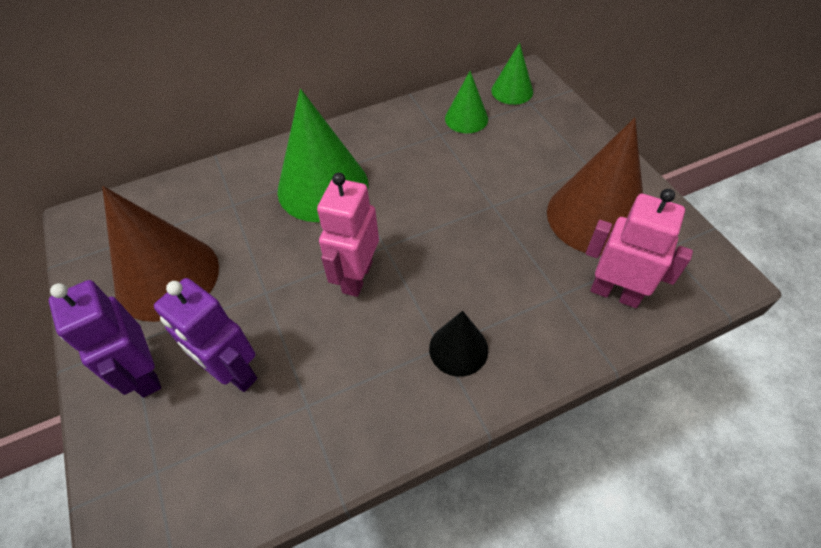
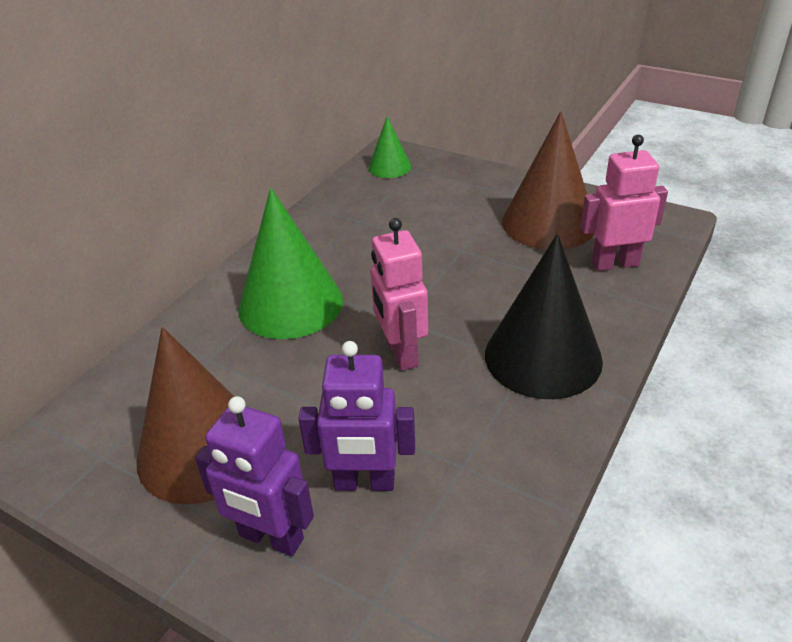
camera: 35 degrees left, 15 degrees down
black cone [429,311,488,377] -> black cone [485,234,603,399], size x1.92
green cone [445,71,488,133] -> none

